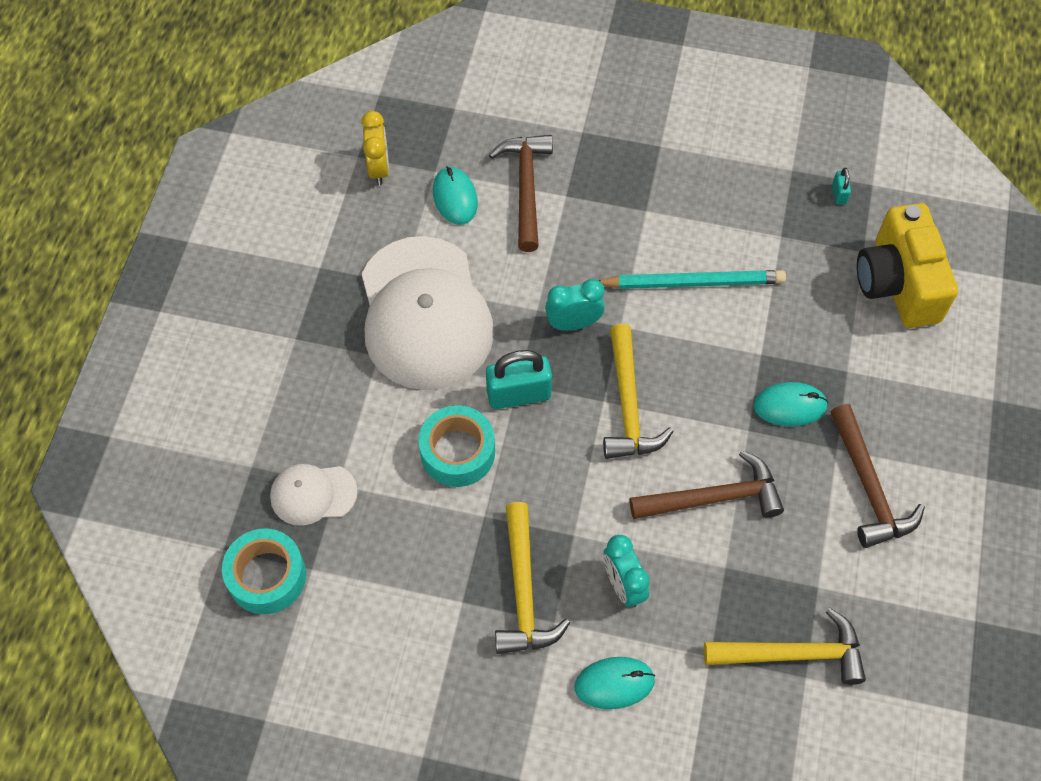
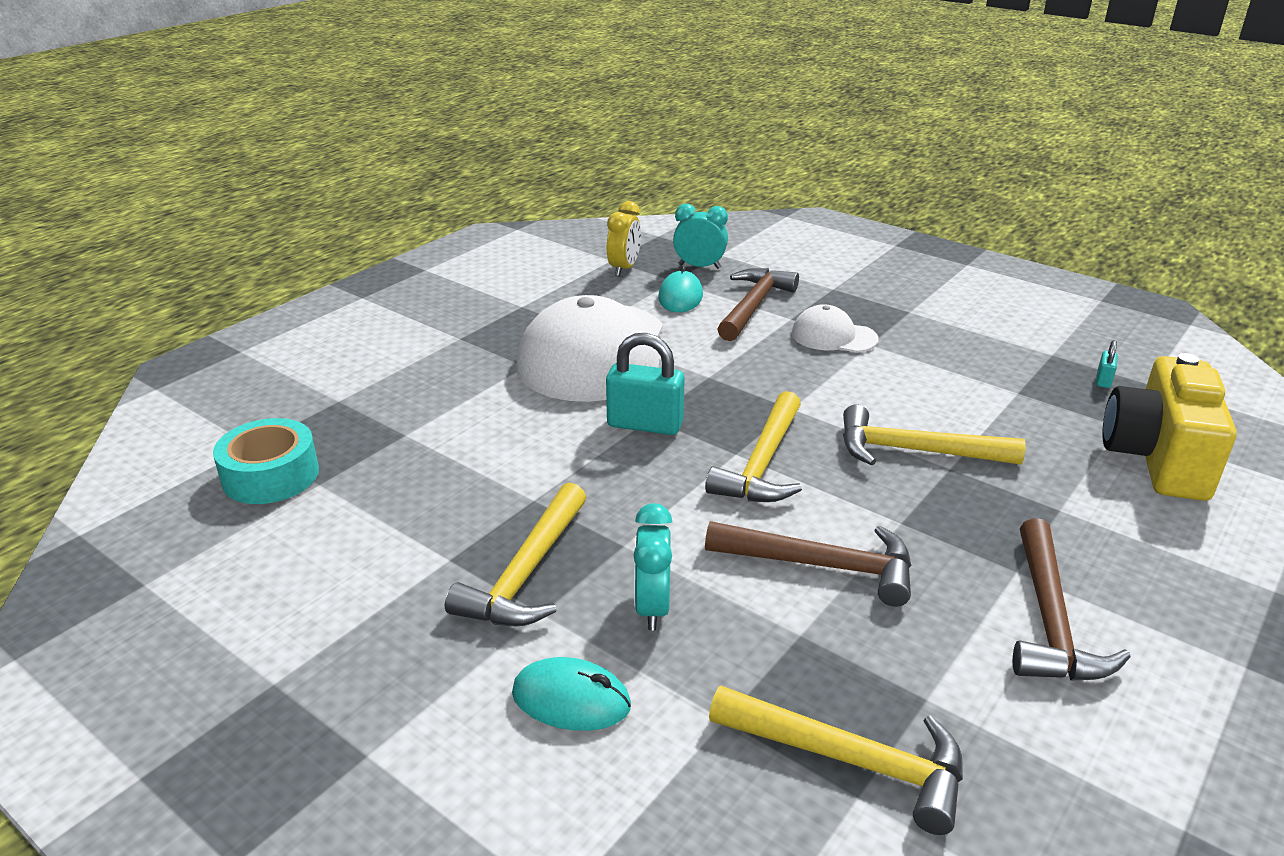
camera: 25 degrees right, 30 degrees down
white cap [270,464,358,526] -> white cap moved to [791,304,879,353]
turquoise tape [419,405,495,487] -> none
turquoise clock [545,279,605,331] -> turquoise clock moved to [673,204,728,269]
turquoise pencil [599,270,786,289] -> none
turquoise mouse [753,382,828,426] -> none
none -> yellow hammer [843,405,1026,465]

